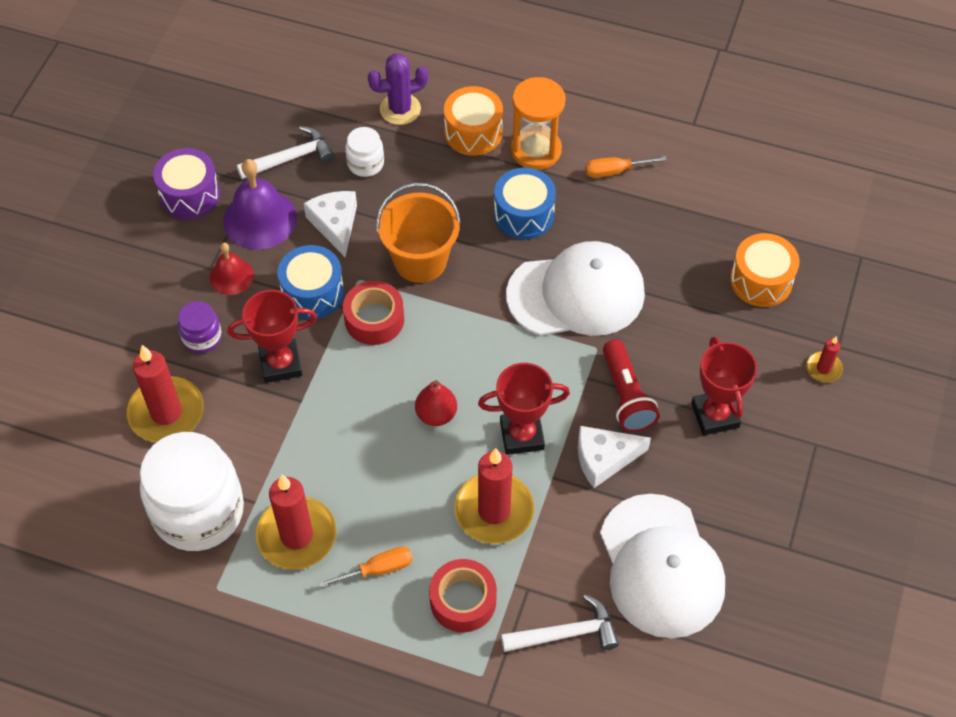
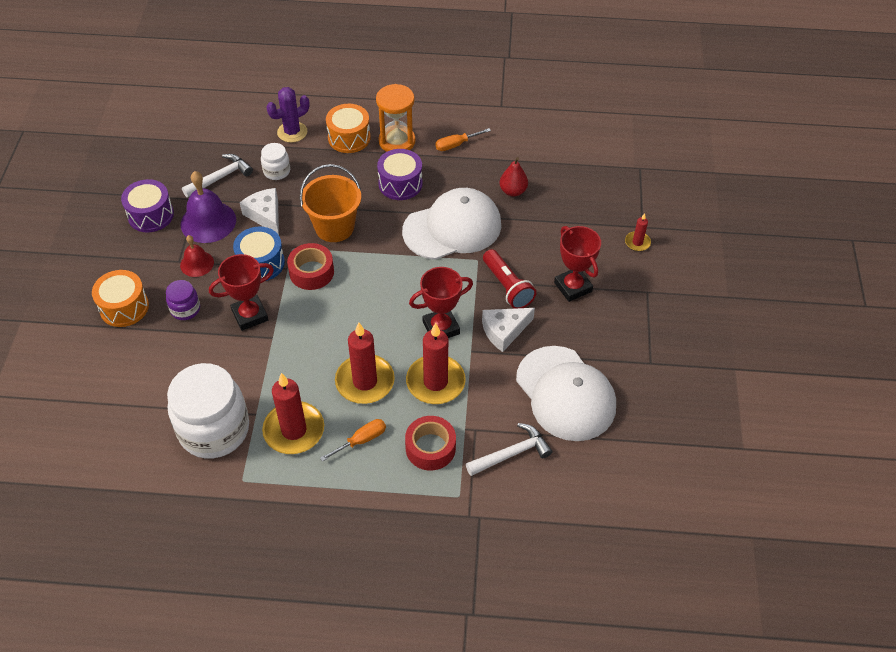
camera: 15 degrees left, 5 degrees down
red candle [127,345,204,443] -> red candle moved to [335,323,395,404]
red pear [415,380,457,426] -> red pear moved to [500,157,528,197]
blue drum [494,168,556,239] -> purple drum [377,149,422,200]
orange drum [730,233,799,307] -> orange drum moved to [92,270,149,327]

